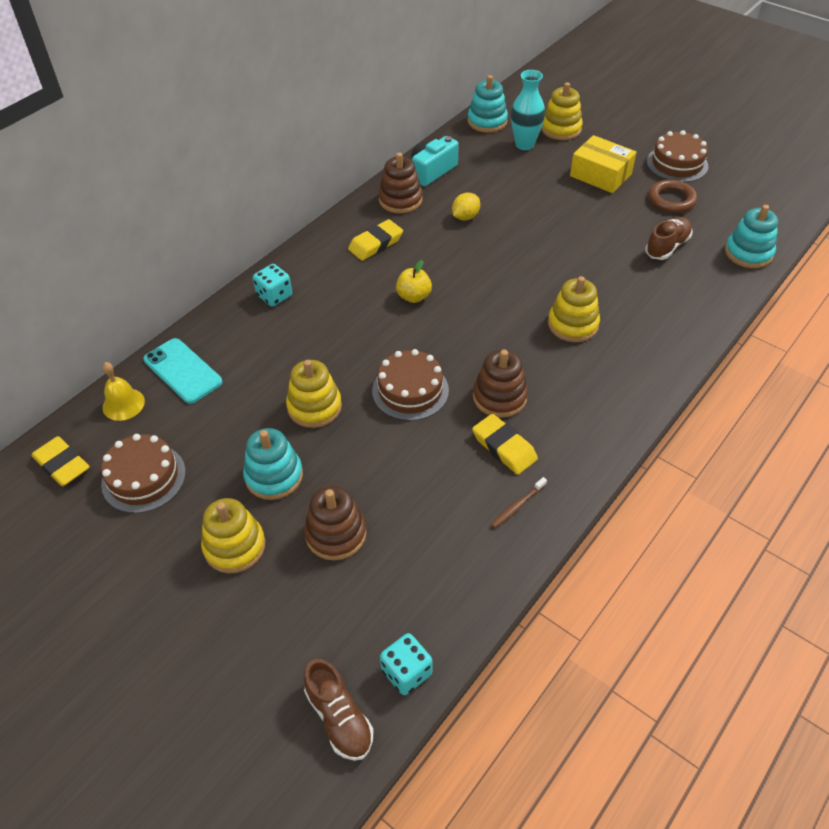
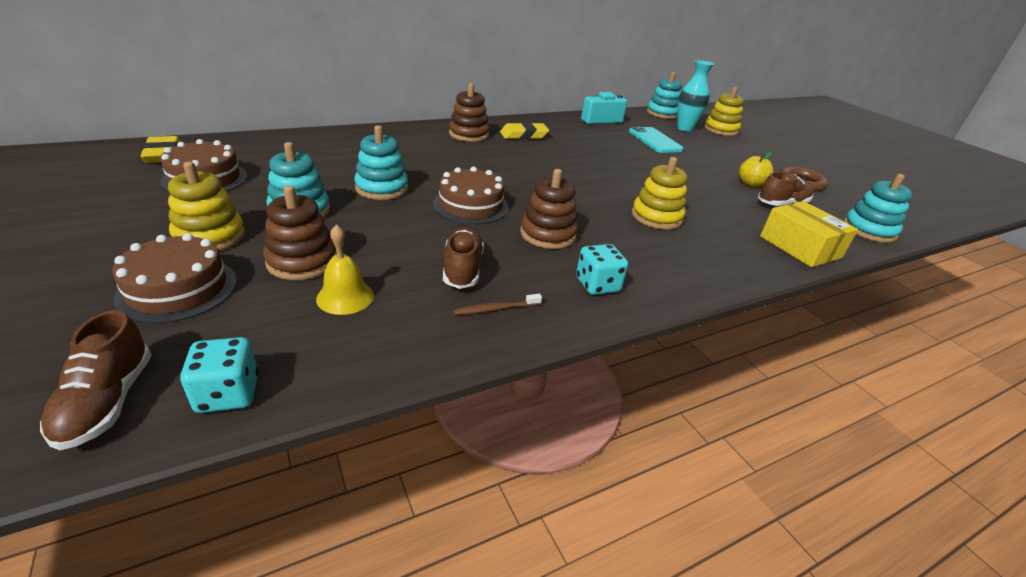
camera: 20 degrees right, 15 degrees down
yellow bell [102,362,145,421] -> yellow bell moved to [316,224,374,315]
turquoise phone [144,338,223,404] -> turquoise phone moved to [629,127,684,153]
turquoise dice [253,264,292,307] -> turquoise dice moved to [576,244,628,295]
yellow stacking toy [286,360,342,428] -> turquoise stacking toy [354,125,408,200]
brown stacking toy [378,153,423,213] -> brown stacking toy moved to [449,83,490,142]
yellow apple [396,260,432,303] -> yellow apple moved to [739,152,774,187]
yellow lemon [452,193,480,220] -> none
yellow eraser [472,414,538,475] -> none
yellow box [570,135,636,193] -> yellow box moved to [760,201,858,267]
brown cake [647,130,708,182] -> brown cake moved to [113,233,237,323]
none -> brown shoe [443,228,484,289]

